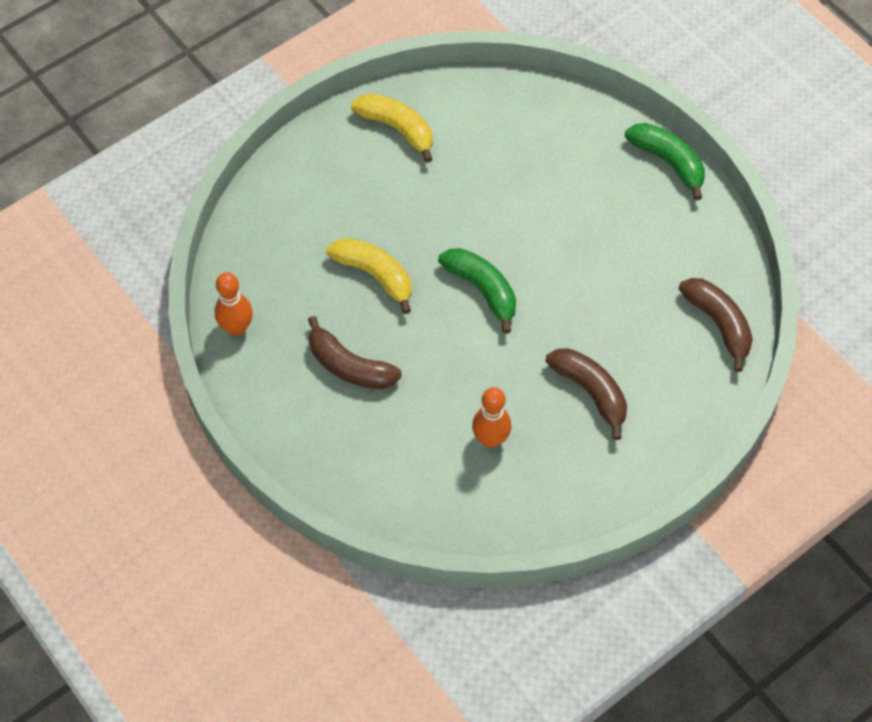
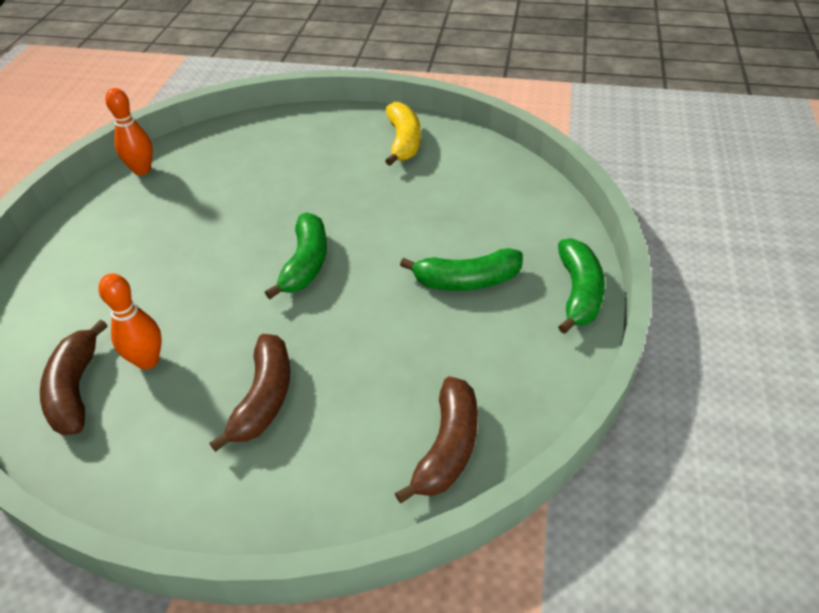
camera: 50 degrees right, 15 degrees down
brown banana [308,316,402,389] -> brown banana moved to [40,320,108,435]
yellow banana [326,238,412,314] -> none
none -> green banana [400,248,523,291]

